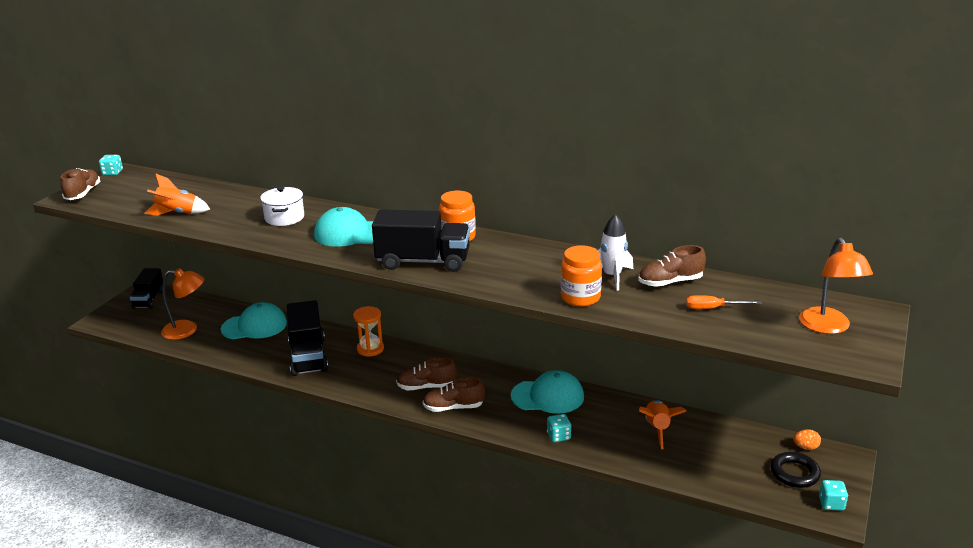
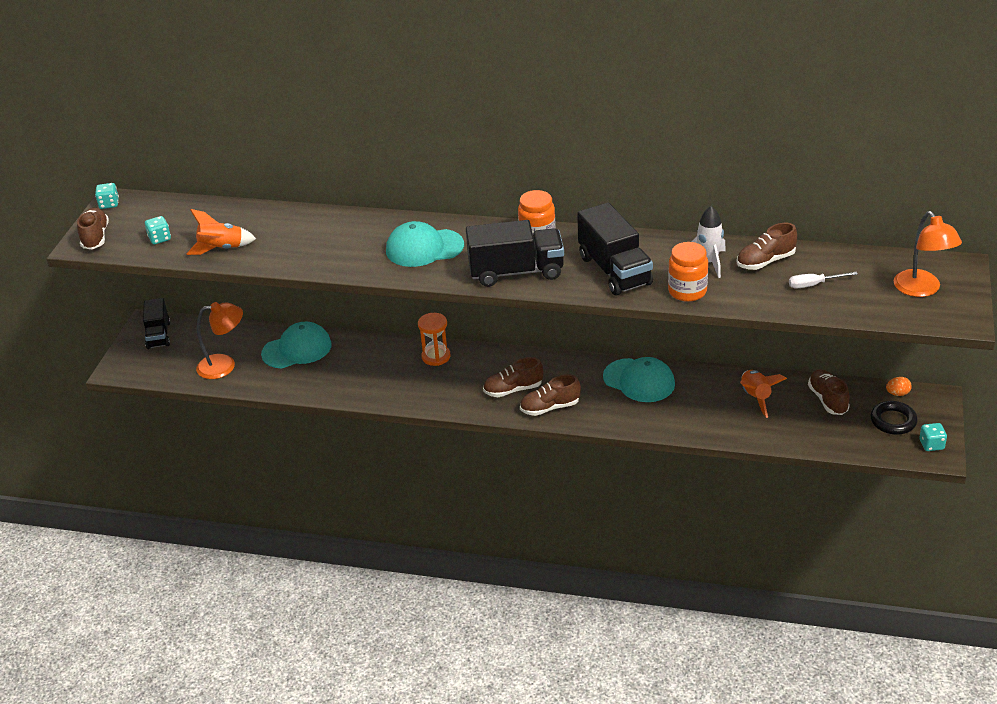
camera: 10 degrees left, 10 degrees up
white pot [260,186,304,226] -> none
black truck [287,300,328,376] -> black truck moved to [577,203,653,295]
turquoise cap [511,370,584,414] -> turquoise cap turned 45 degrees clockwise [603,357,675,402]
turquoise dice [547,414,571,442] -> turquoise dice moved to [145,216,171,244]
orange screwdriver [686,295,761,309] -> white screwdriver [789,272,858,289]
none -> brown shoe [808,369,850,415]

